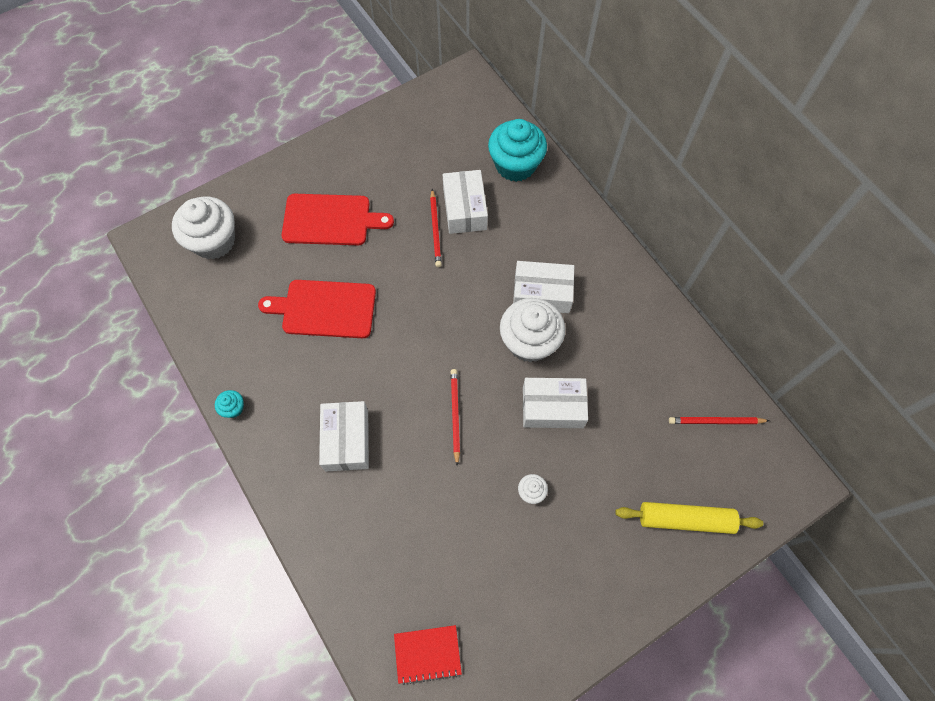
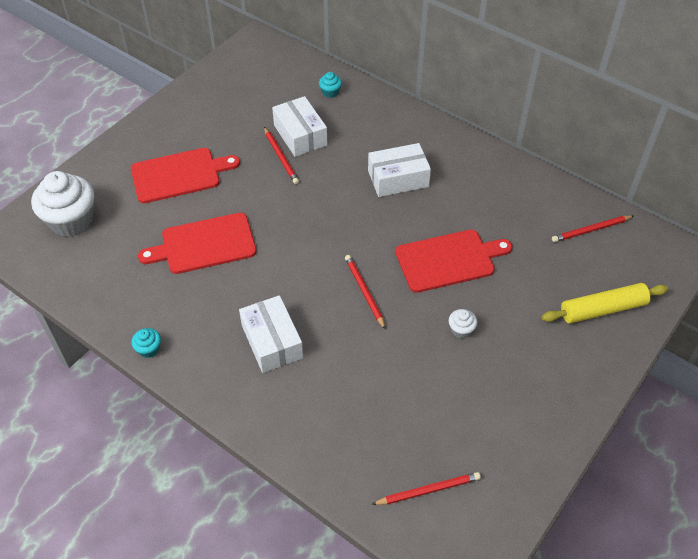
camera: 20 degrees left, 15 degrees down
red notebook [394,625,462,685] -> red pencil [371,472,481,505]
turquoise cupcake [488,119,547,182] -> turquoise cupcake [319,72,342,98], size x0.43
white cupcake [500,298,565,362] -> none
white box [523,378,588,428] -> red cutting board [396,230,513,293]

